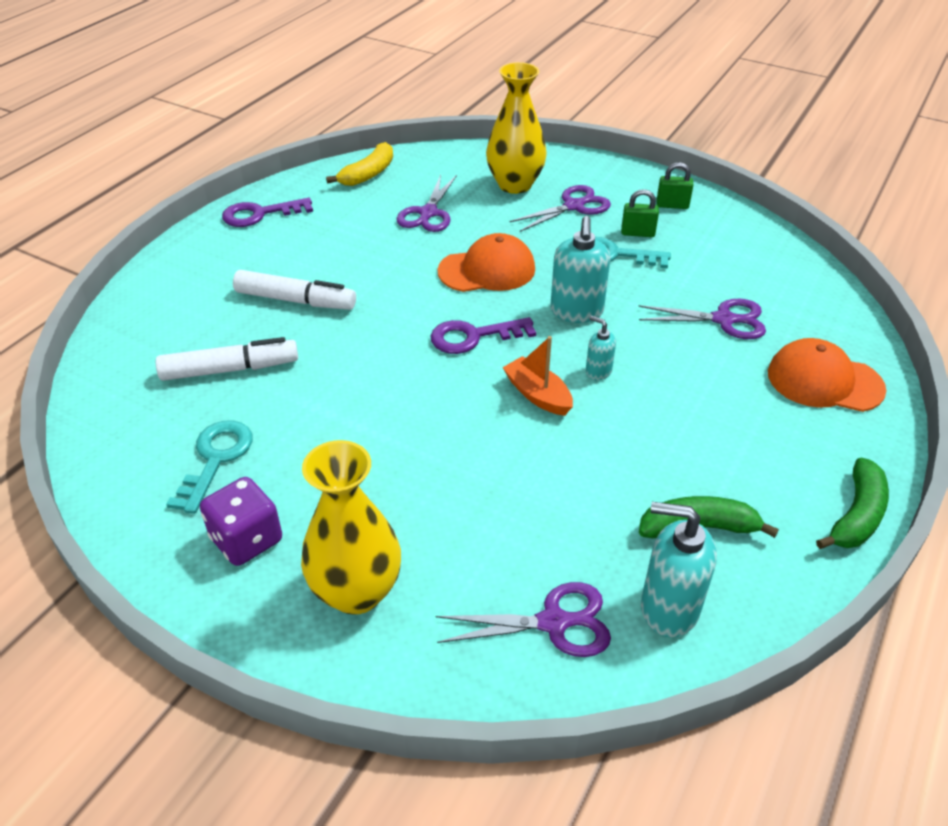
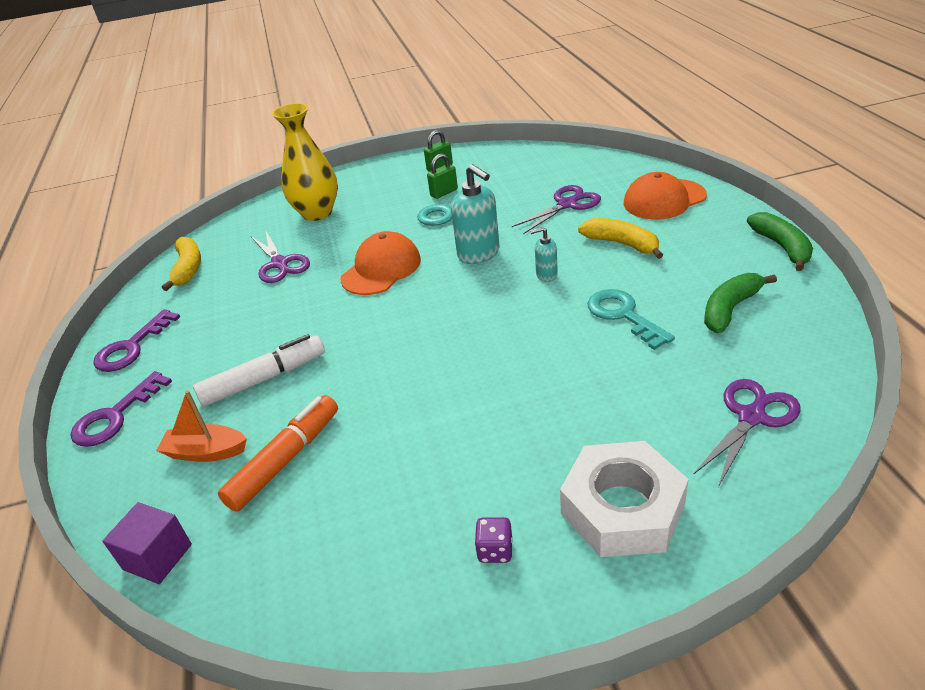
camera: 40 degrees left, 5 degrees down
white marker [156,337,298,381] -> orange marker [218,395,338,512]
turquoise key [166,421,253,514] -> turquoise key moved to [587,289,675,350]
purple dice [200,477,282,566] -> purple dice [475,517,512,563], size x0.55
yellow vase [301,440,401,615] -> white nut [560,441,689,557]
purple key [430,317,536,354] -> purple key moved to [71,371,172,447]
orange boat [502,336,573,416] -> orange boat moved to [156,390,247,462]
purple scissors [509,185,611,232] -> none
turquoise soap dispenser [641,502,717,638] -> none
none -> purple cube [102,502,192,584]
none -> yellow banana [578,218,663,259]

